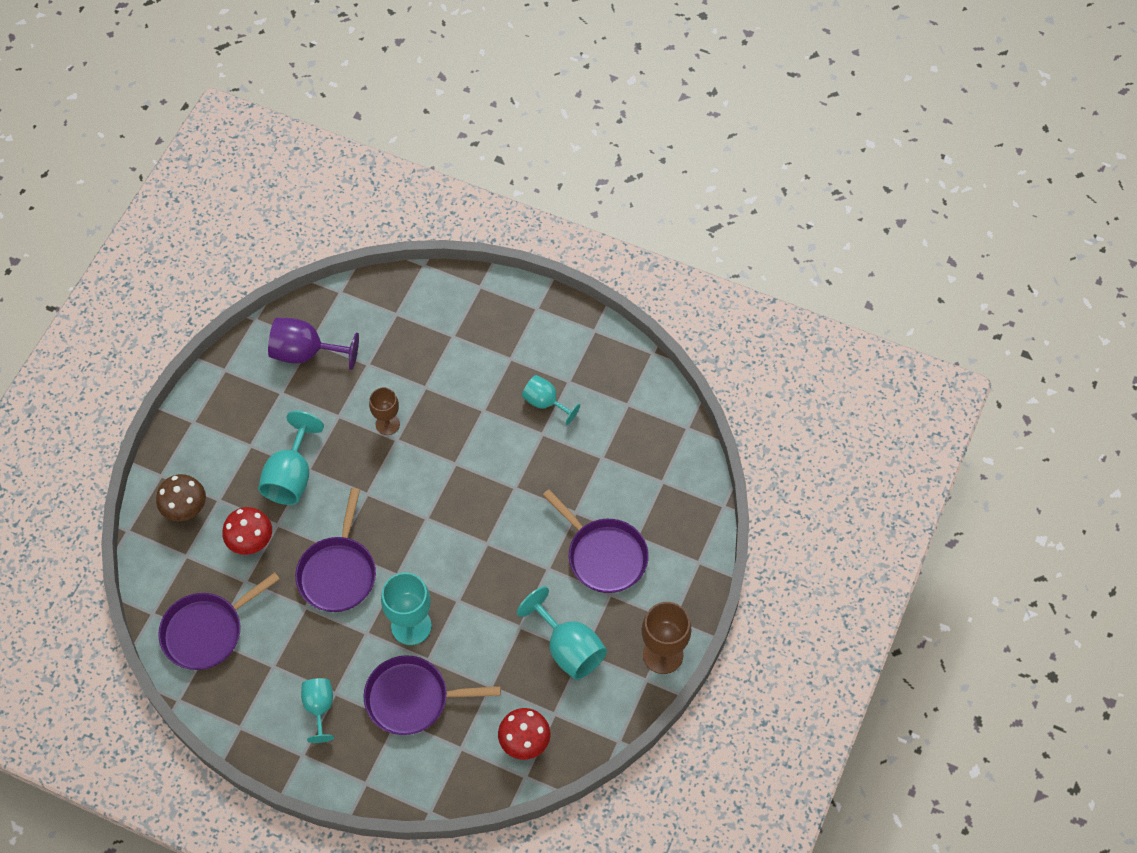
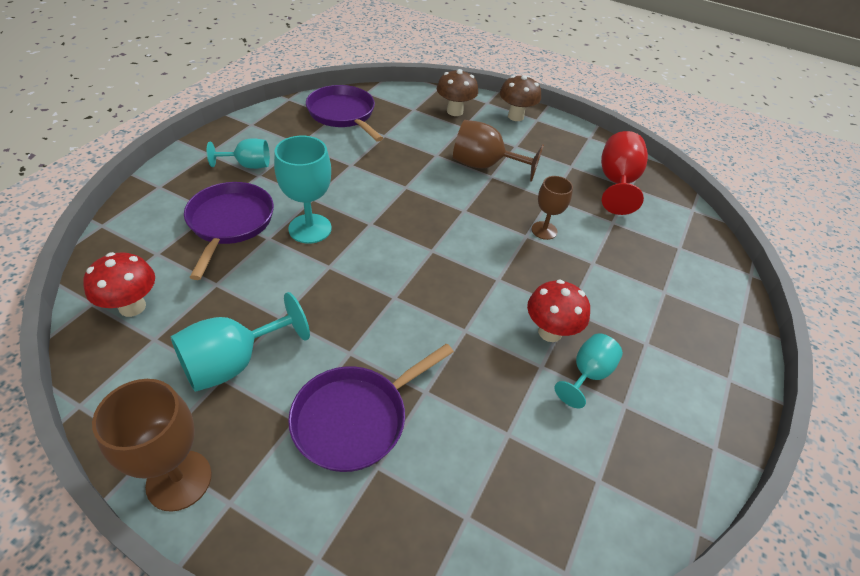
camera: 90 degrees right, 15 degrees down
red mushroom [222,507,272,555] -> red mushroom moved to [527,280,590,342]
turquoise goblet [258,411,324,505] -> brown goblet [453,120,544,182]
purple goblet [268,318,359,370] -> red goblet [601,131,648,215]
purple pan [295,488,376,612] -> none
none -> brown mushroom [500,75,541,121]

